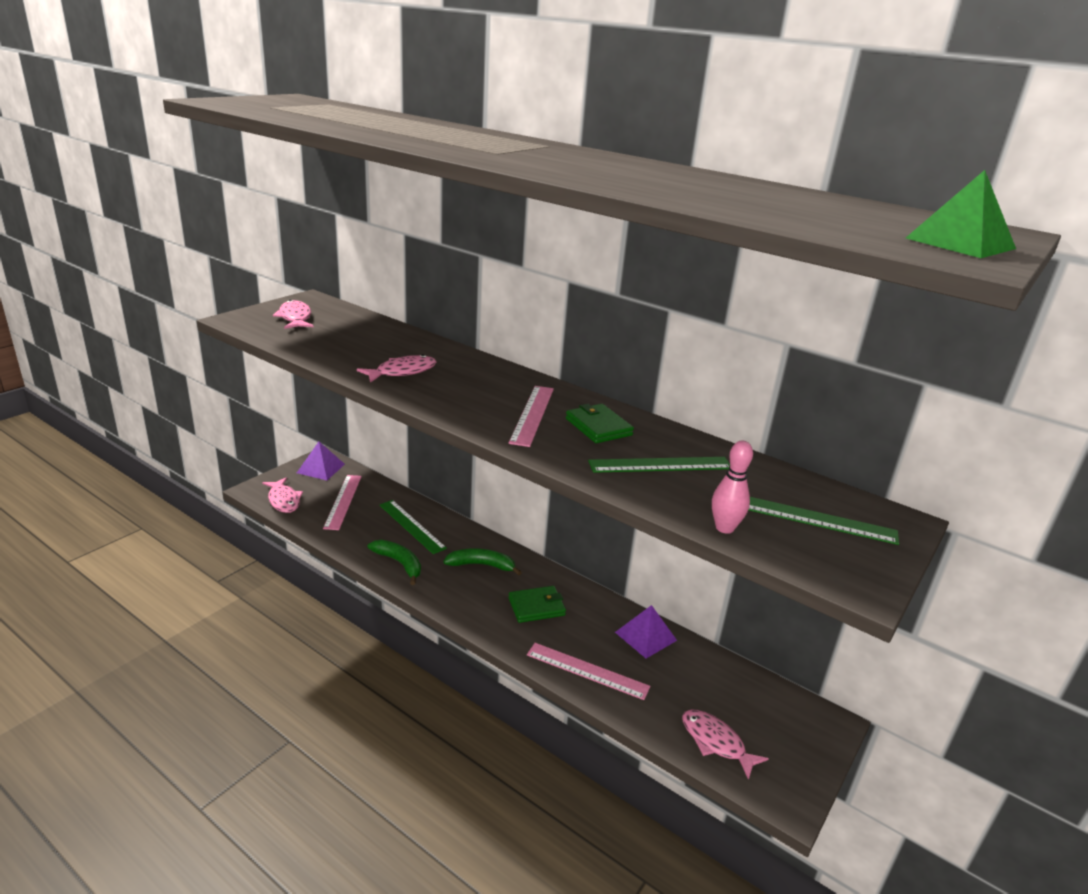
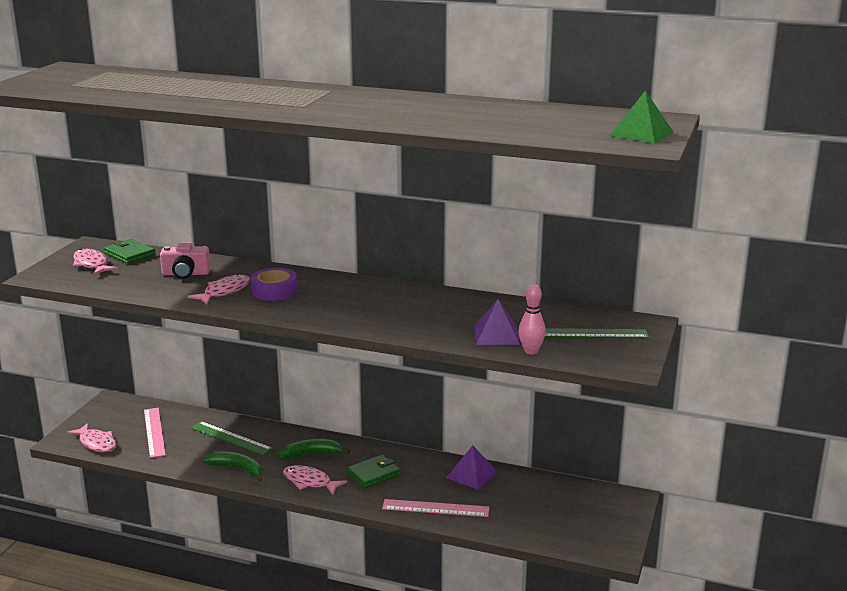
camera: 15 degrees left, 5 degrees down
purple pyramid [297,442,345,480] -> purple pyramid moved to [474,299,520,345]
pink ruler [509,386,554,447] -> none
green wallet [566,404,634,443] -> green wallet moved to [104,239,155,264]
green ruler [588,457,730,473] -> none
pink fish [682,710,769,780] -> pink fish moved to [283,465,347,495]
none -> pink camera [160,243,211,279]
none -> purple tape [251,268,297,301]

